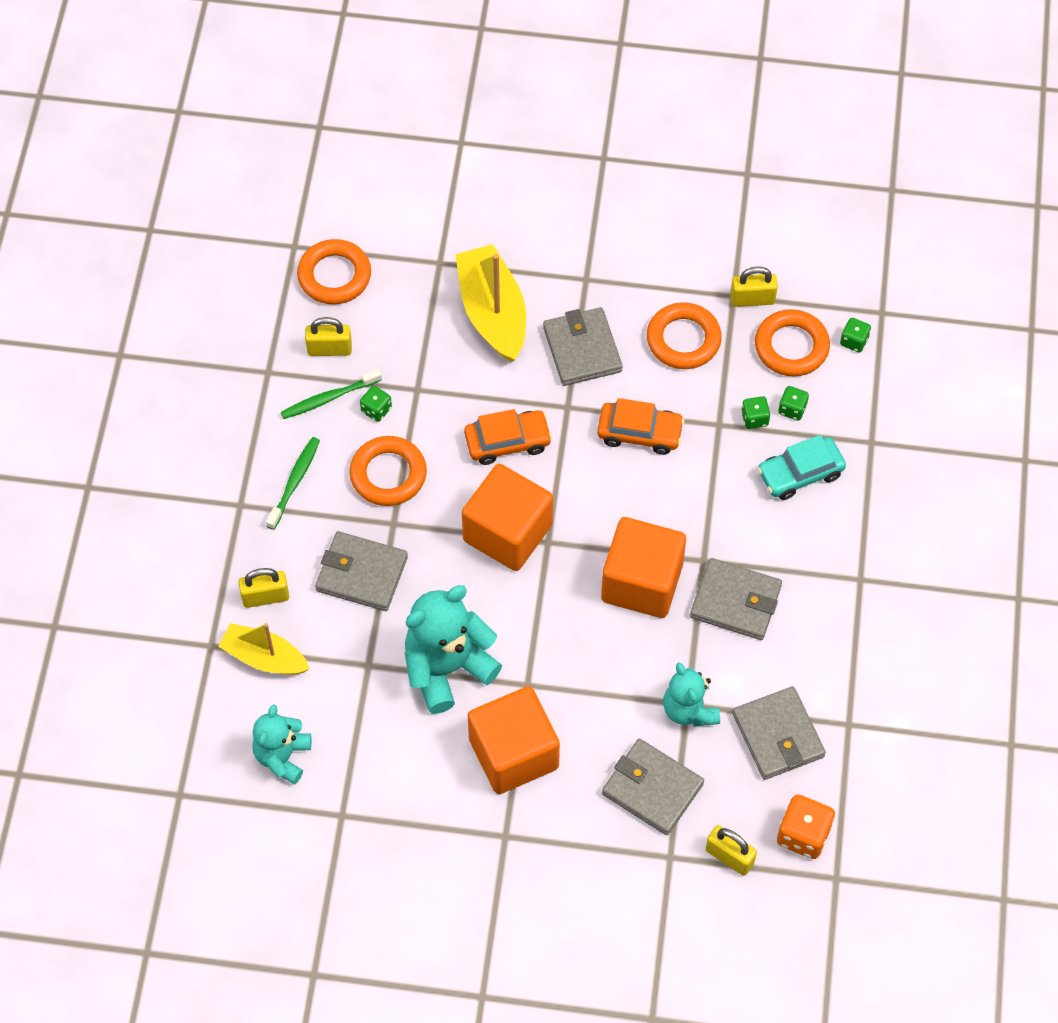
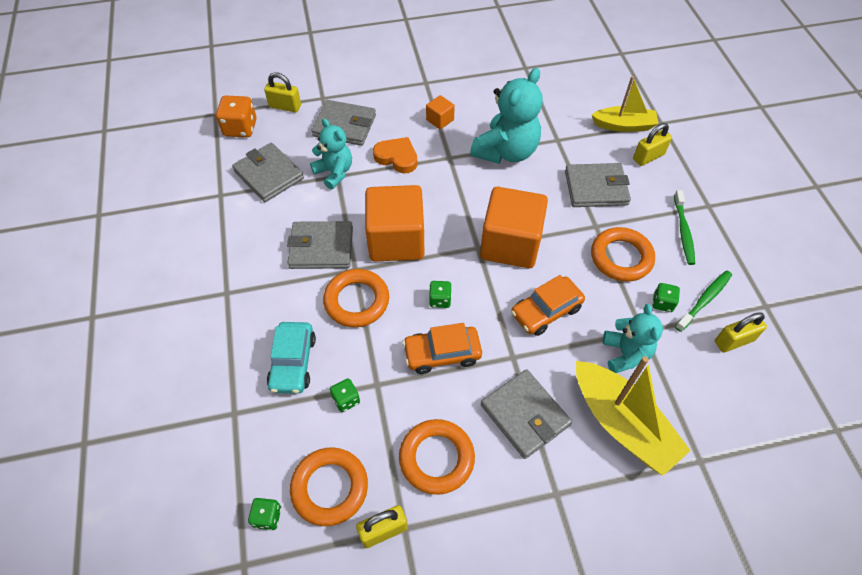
camera: 160 degrees right, 5 degrees down
turquoise teddy bear [252,704,311,784] -> turquoise teddy bear moved to [603,304,663,373]
orange ring [297,239,371,304] -> orange ring moved to [323,269,389,327]
orange cube [468,686,560,794] -> orange cube [426,95,455,129], size x0.44
turquoise car [758,435,846,500] -> turquoise car turned 135 degrees clockwise [267,322,316,394]
green dice [778,386,809,421] -> green dice moved to [429,281,452,308]
none -> orange heart [373,137,417,173]

